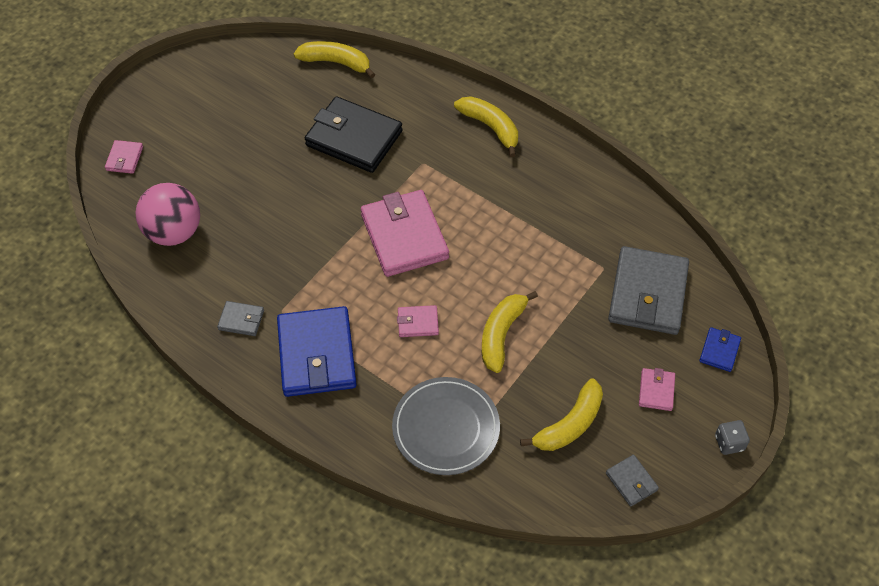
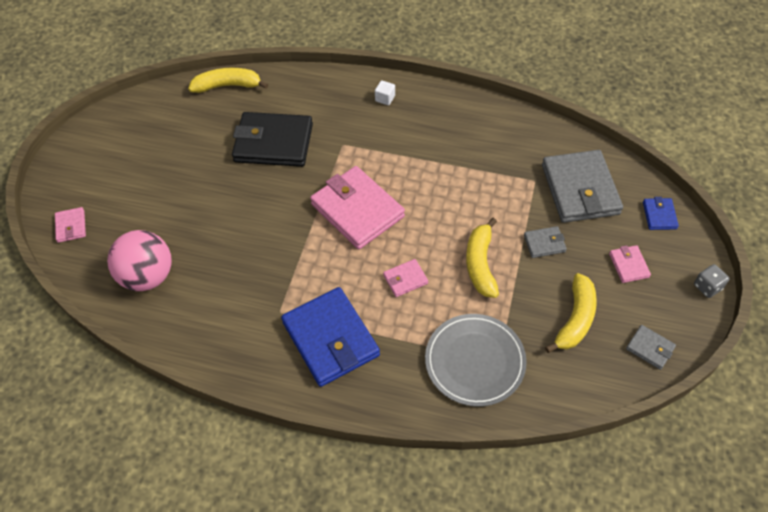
camera: 20 degrees left, 0 degrees up
grey wallet [217,301,264,336] -> grey wallet moved to [524,226,567,258]
yellow banana [454,96,518,157] -> white cube [375,80,395,105]

